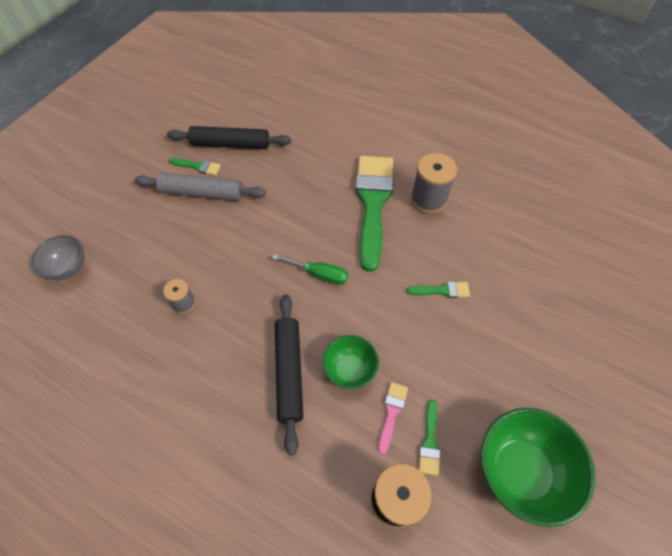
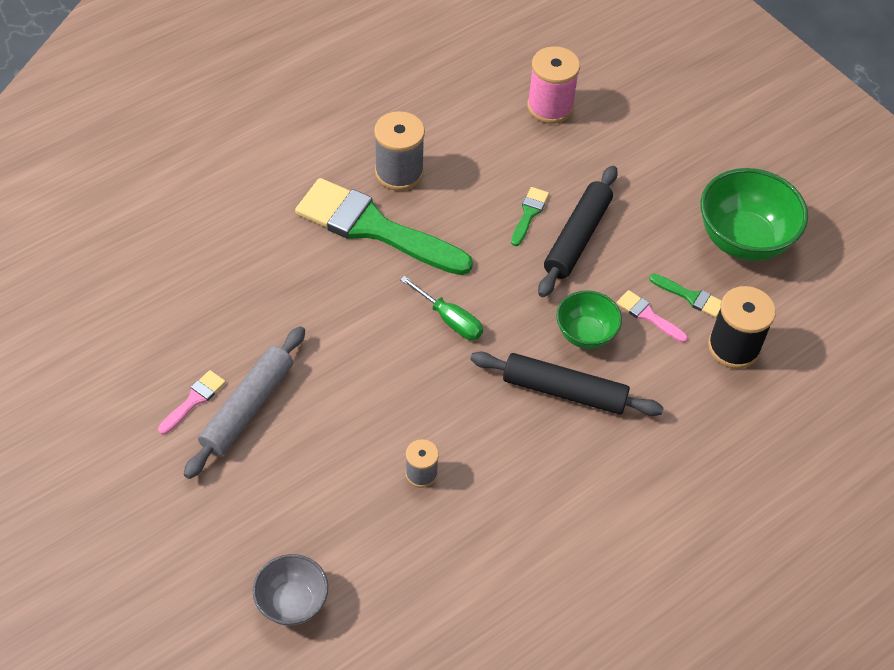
camera: 70 degrees left, 5 degrees down
black rolling pin [167,126,291,149] -> black rolling pin moved to [538,166,618,297]
green brush [169,158,221,176] -> pink brush [158,370,226,434]
green screwdriver [272,254,348,285] -> green screwdriver turned 90 degrees clockwise [400,276,483,340]
none -> pink spool [527,46,580,124]

